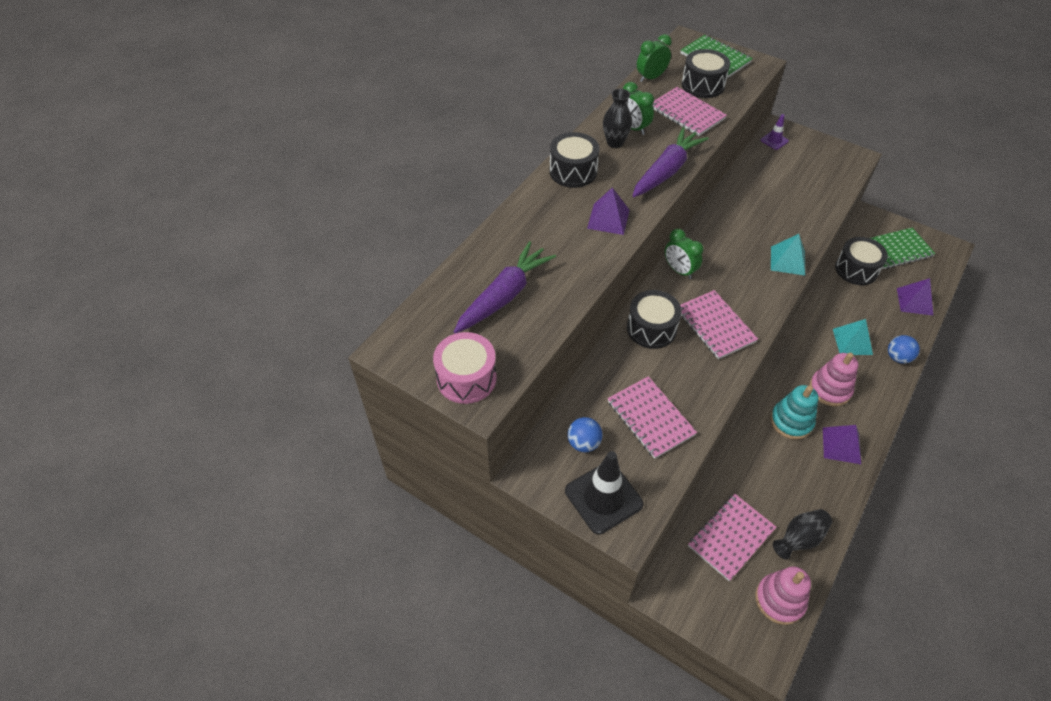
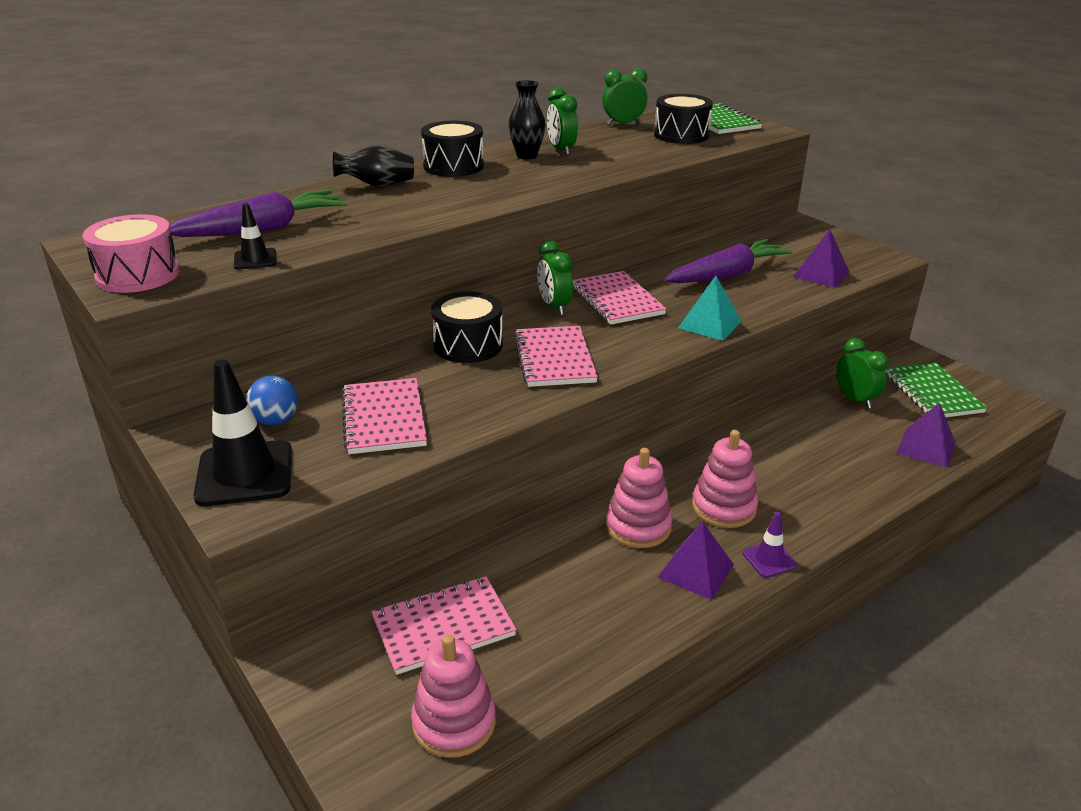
camera: 20 degrees right, 20 degrees down
purple pyramid [587,187,630,235] -> purple pyramid moved to [793,229,850,288]
purple carrot [632,127,709,197] -> purple carrot moved to [664,239,792,283]
pink notebook [652,87,727,136] -> pink notebook moved to [573,271,667,325]
purple traffic cone [760,114,789,150] -> purple traffic cone moved to [743,512,797,578]
turquoise stacking toy [770,385,819,440] -> pink stacking toy [606,448,672,548]
black vase [773,509,832,560] -> black vase moved to [333,145,414,187]
turquoise pyramid [833,319,873,355] -> none
black drum [835,237,888,285] -> green clock [837,338,888,409]
green notebook [870,228,936,269] -> green notebook turned 75 degrees clockwise [885,362,987,417]
blue ball [888,335,920,364] -> none
none -> black traffic cone [234,203,276,270]

